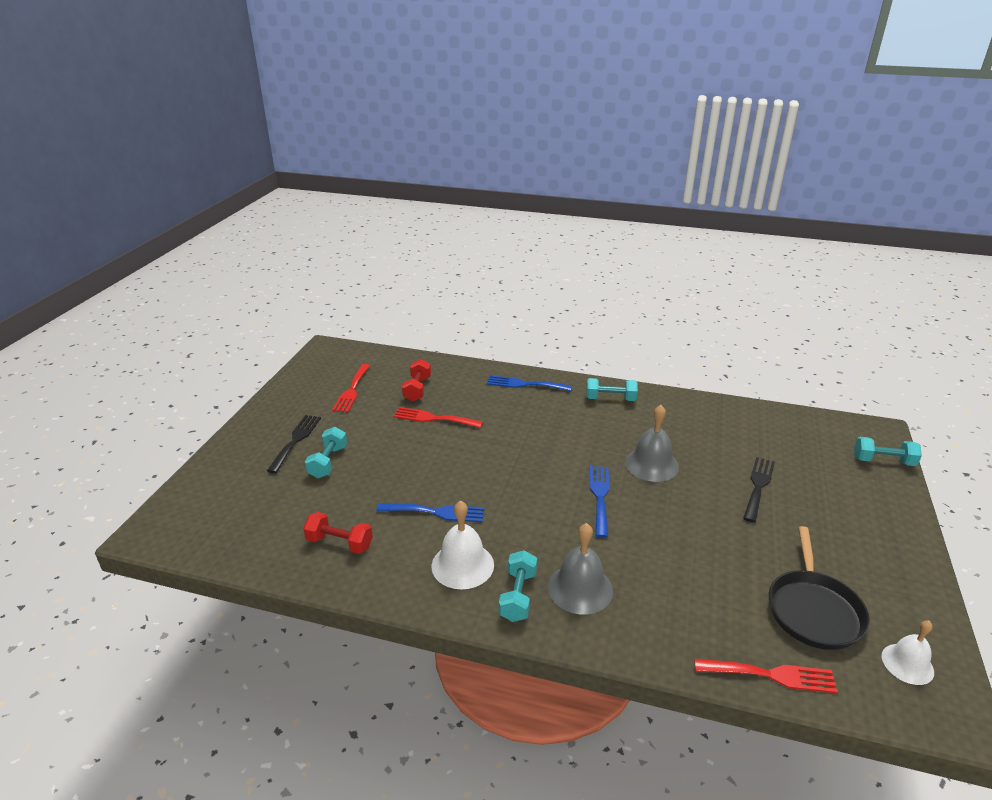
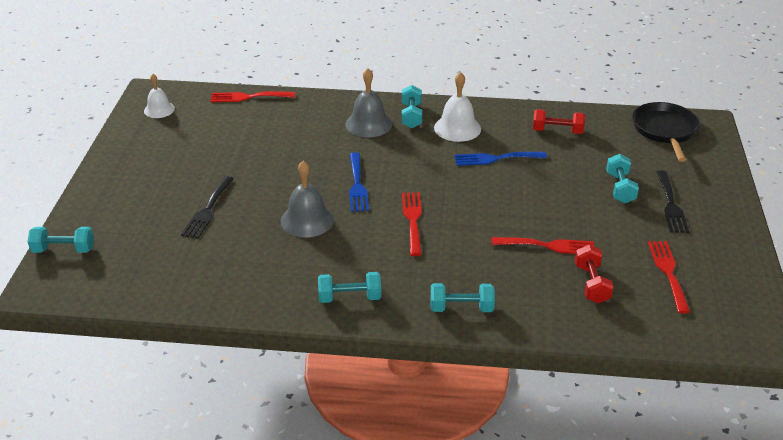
camera: 170 degrees right, 5 degrees up
blue fork [487,375,572,391] -> turquoise dumbbell [430,283,495,312]
black pan [769,526,870,650] -> black pan moved to [632,102,700,162]
none -> red fork [402,192,422,256]

